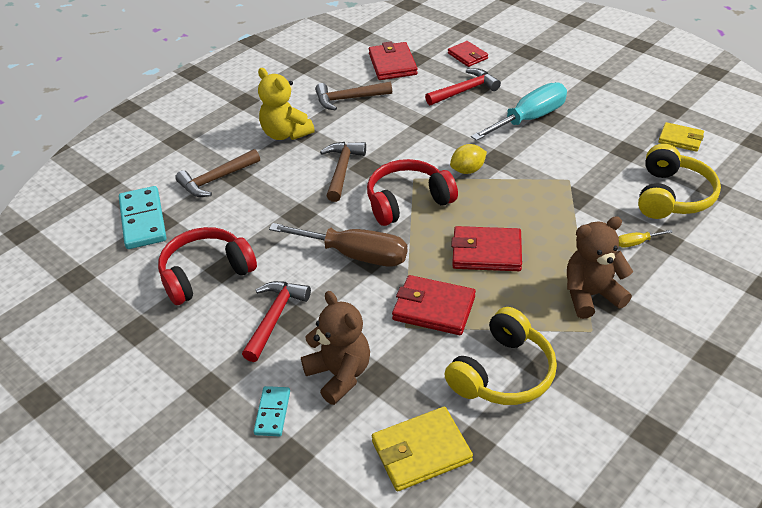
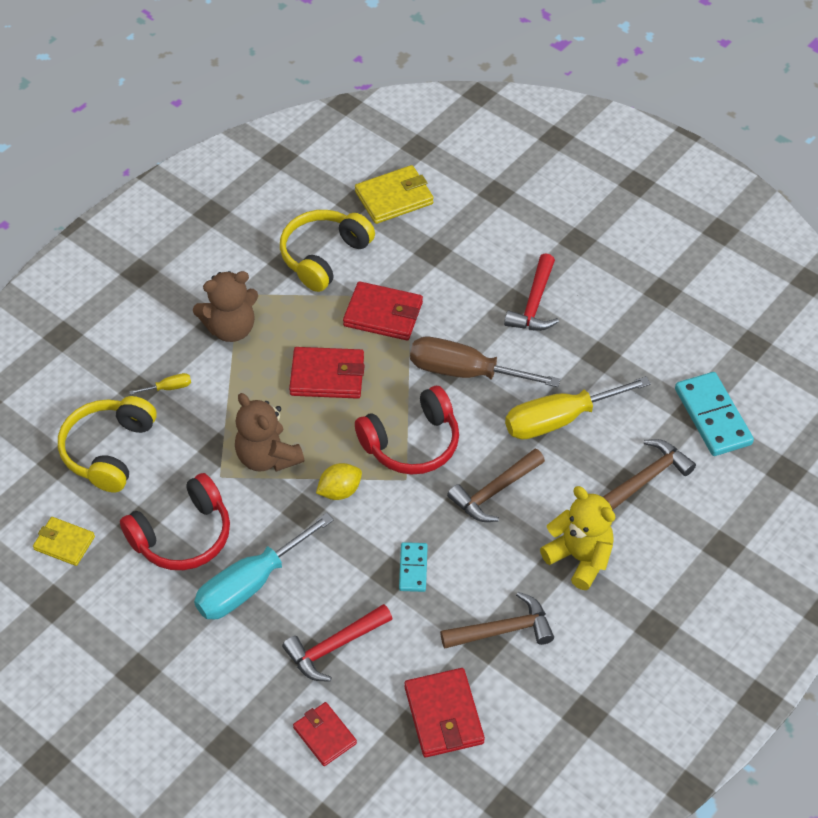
camera: 175 degrees right, 10 degrees up
red headphones [158,227,257,305] -> red headphones moved to [120,473,230,570]
turquoise domino [254,386,290,436] -> turquoise domino moved to [399,542,428,592]
brown teddy bear [301,291,370,405] -> brown teddy bear moved to [235,393,304,472]
brown hammer [320,142,366,202] -> brown hammer turned 45 degrees clockwise [447,449,545,522]
none -> yellow screwdriver [505,376,651,440]

